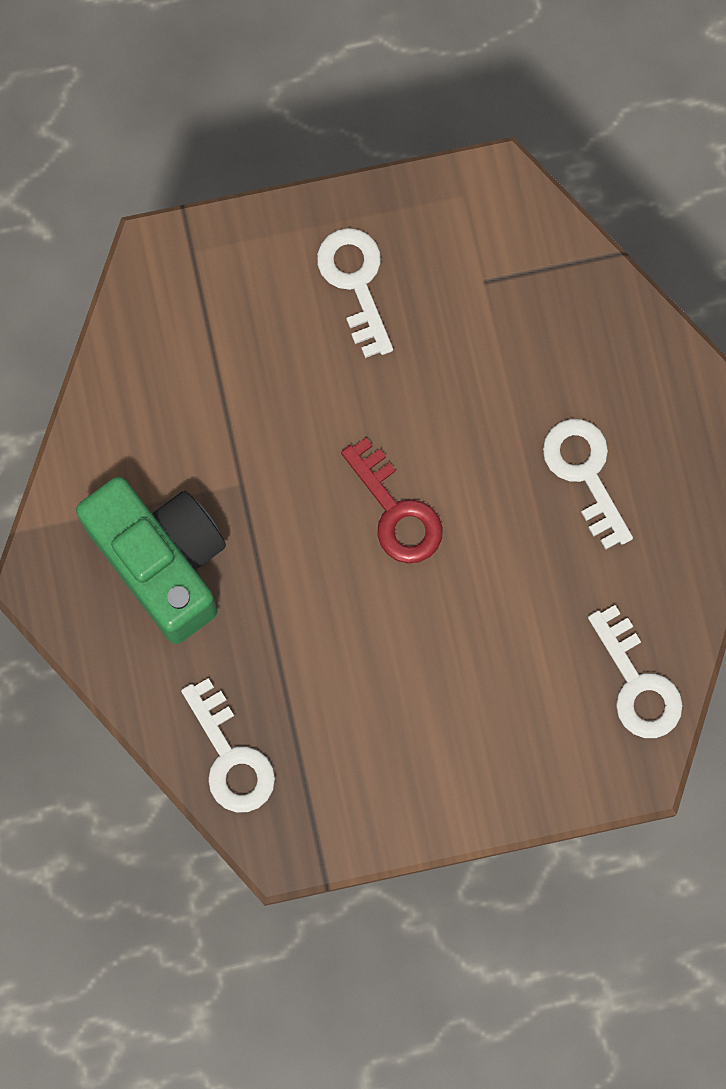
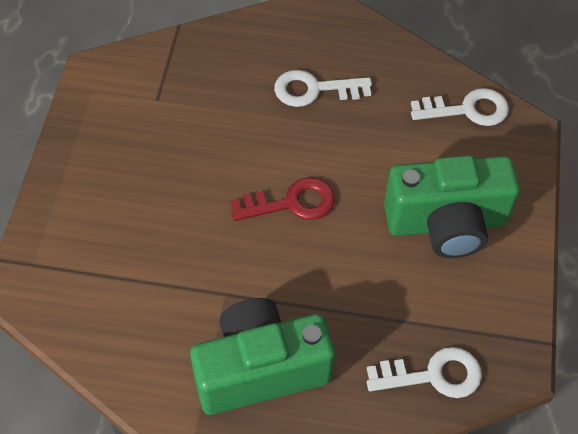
camera: 70 degrees left, 20 degrees down
white key [317,228,393,358] -> none
none -> green camera [384,155,520,258]

